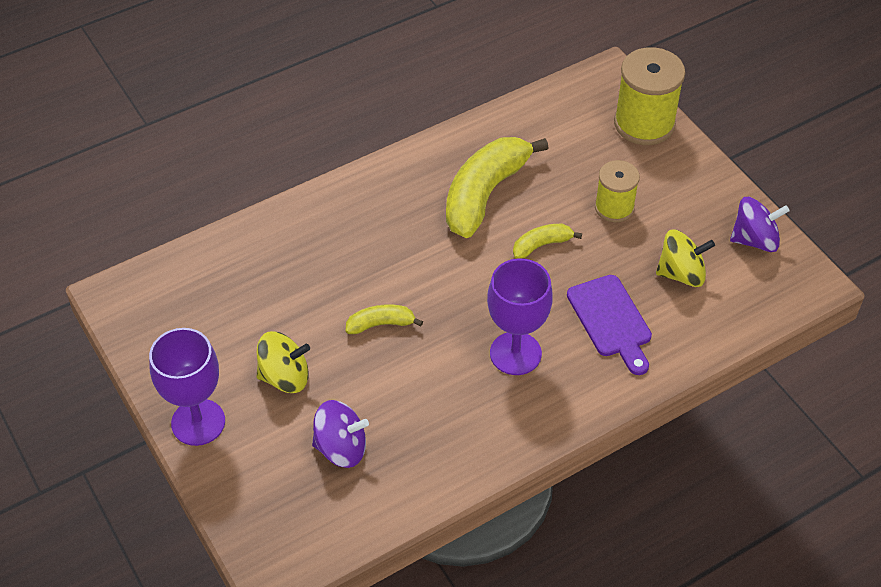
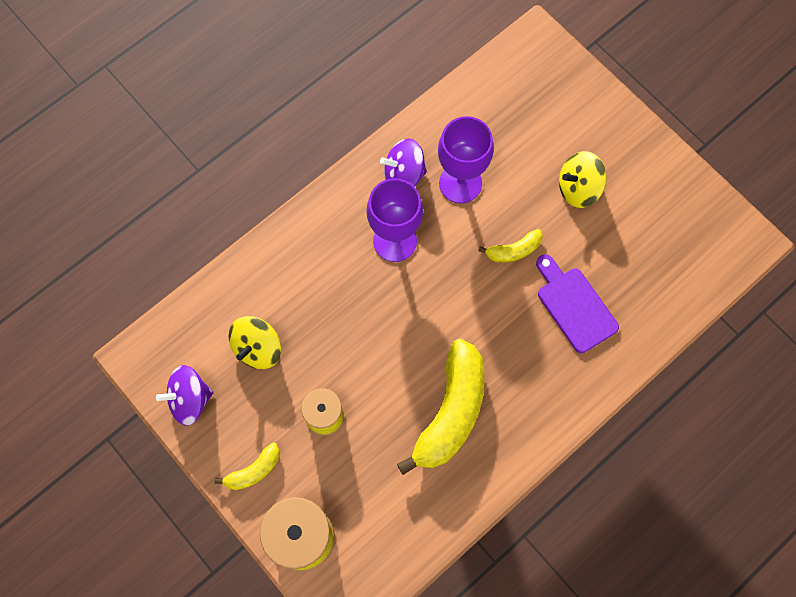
camera: 170 degrees right, 20 degrees up
purple goblet [149,328,225,446] -> purple goblet moved to [438,116,494,204]
purple spinning top [312,400,369,468] -> purple spinning top moved to [380,138,427,187]
yellow banana [513,224,582,259] -> yellow banana moved to [215,443,280,490]
purple cutting board [567,275,652,375] -> purple cutting board moved to [536,254,619,353]
yellow spinning top [656,230,715,287] -> yellow spinning top turned 45 degrees counterclockwise [229,316,281,369]

